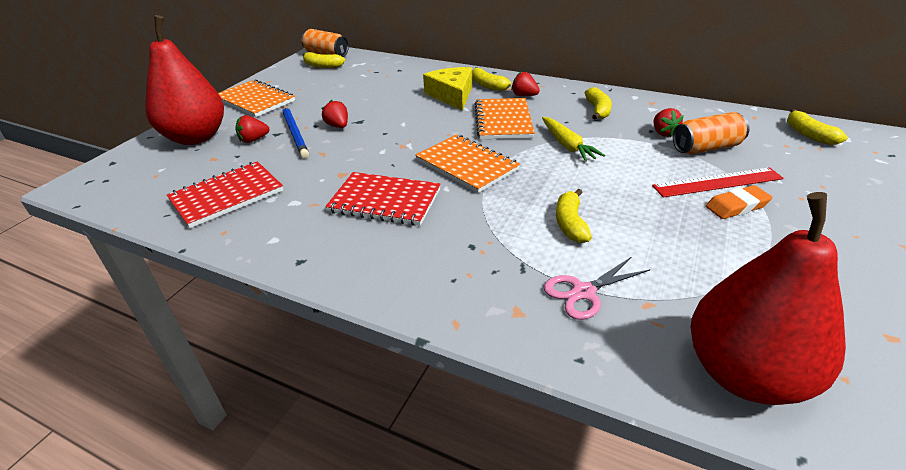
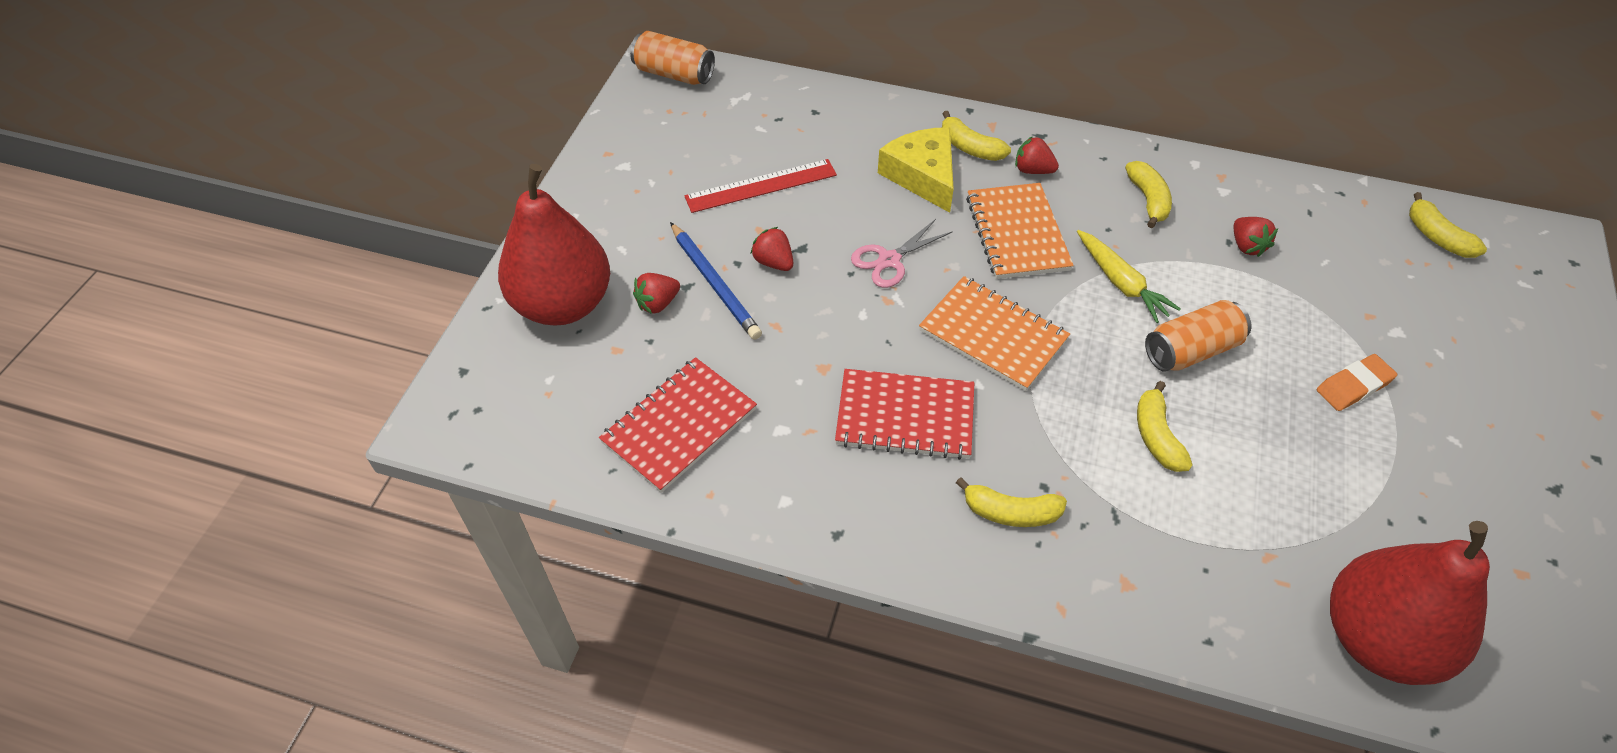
camera: 10 degrees left, 15 degrees up
orange notebook [218,79,295,117] -> none
yellow banana [303,52,345,68] -> yellow banana moved to [956,477,1067,527]
pink scissors [544,257,650,320] -> pink scissors moved to [851,219,953,288]
red ruler [652,167,784,197] -> red ruler moved to [684,159,837,213]
orange can [673,112,750,154] -> orange can moved to [1145,300,1251,372]

